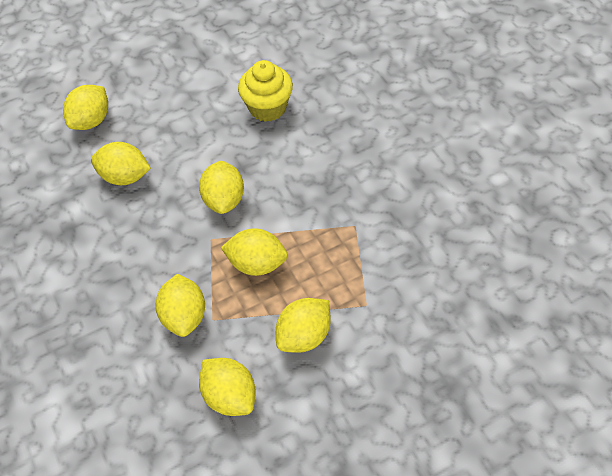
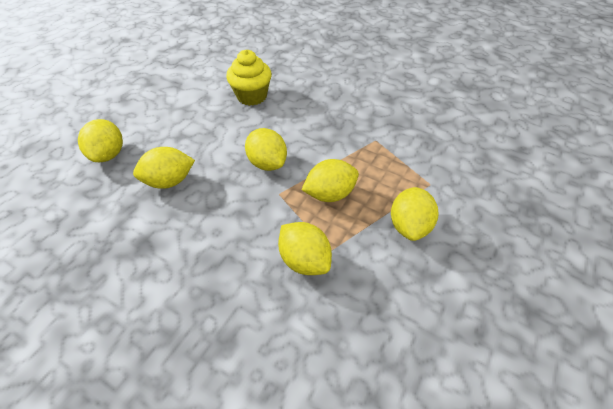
camera: 35 degrees left, 5 degrees down
yellow lemon [199,358,256,416] -> none

